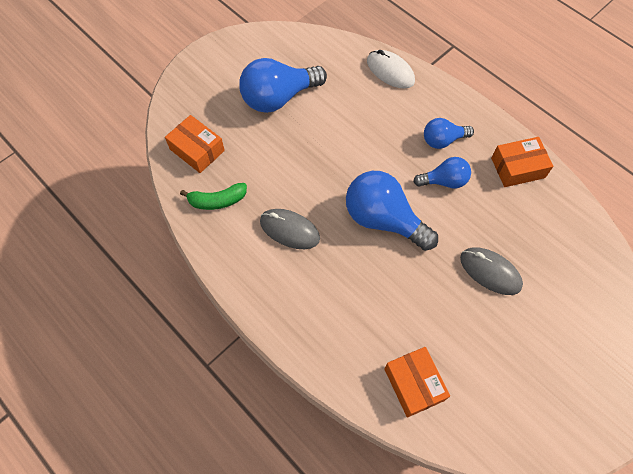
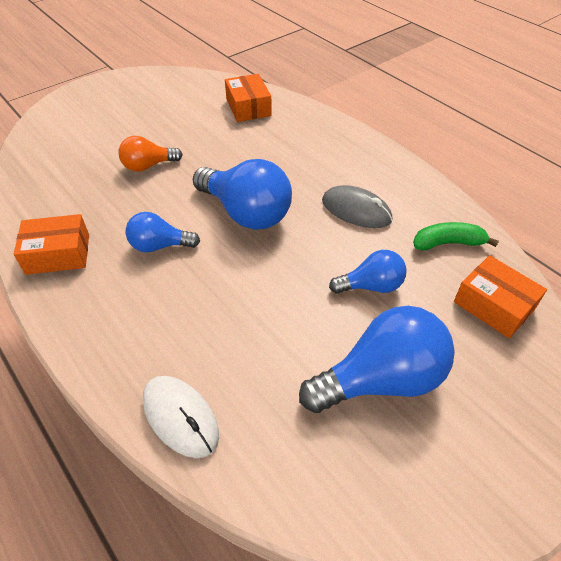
camera: 175 degrees left, 15 degrees down
blue light bulb [424,118,474,149] -> blue light bulb moved to [329,250,407,294]
grey mouse [460,247,523,295] -> orange light bulb [119,136,183,172]

